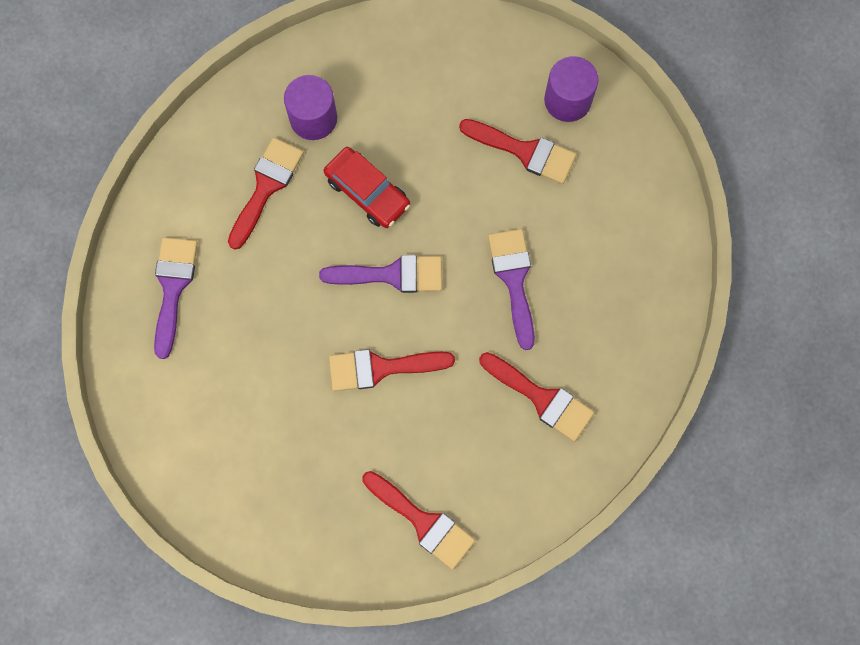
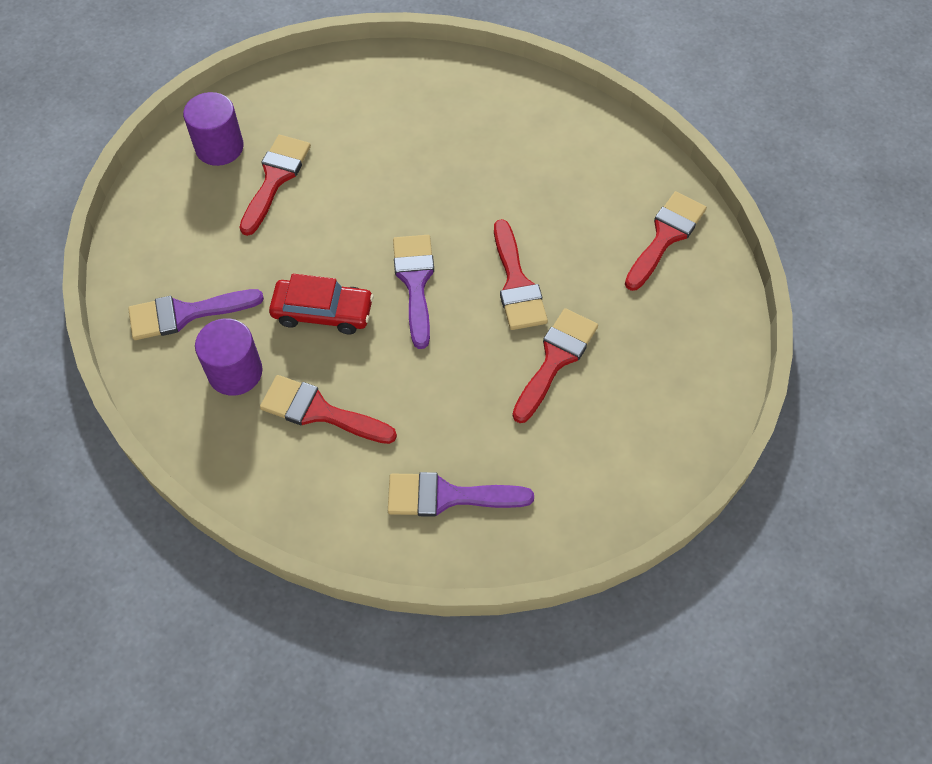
camera: 95 degrees left, 15 degrees down
red car [324,147,410,228] -> red car turned 60 degrees clockwise [269,274,374,335]
red brush [479,352,595,442] -> red brush moved to [512,308,598,423]
purple brush [488,229,535,350] -> purple brush moved to [128,289,264,340]

